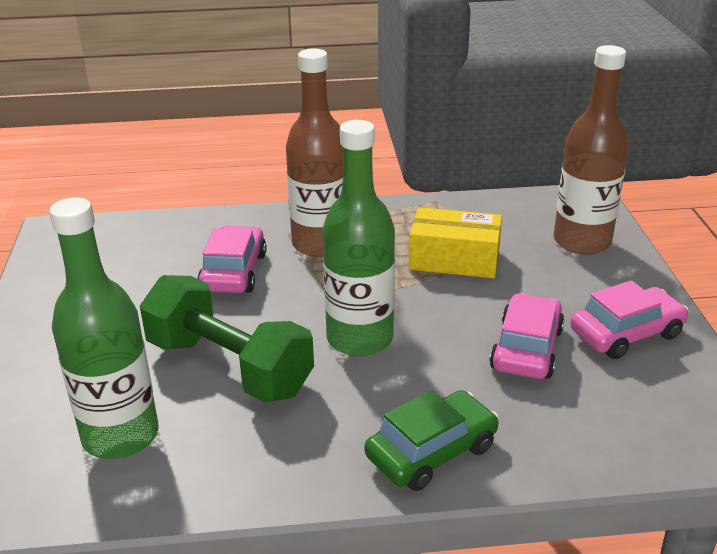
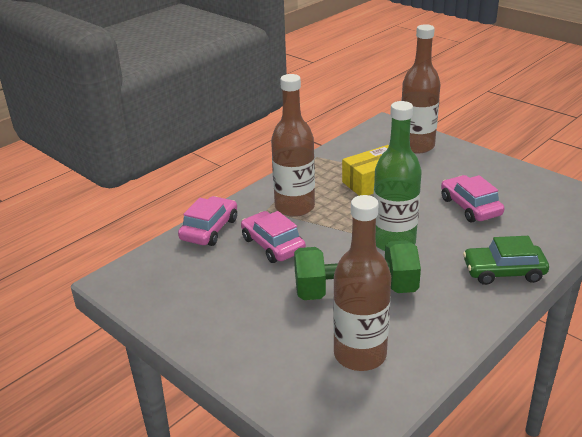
camera: 40 degrees left, 0 degrees up
green bottle [49,197,159,459] -> brown bottle [333,195,391,371]
green car [364,390,499,491] -> green car turned 105 degrees counterclockwise [463,236,549,285]
pink car [570,280,689,359] -> pink car moved to [178,196,237,246]

